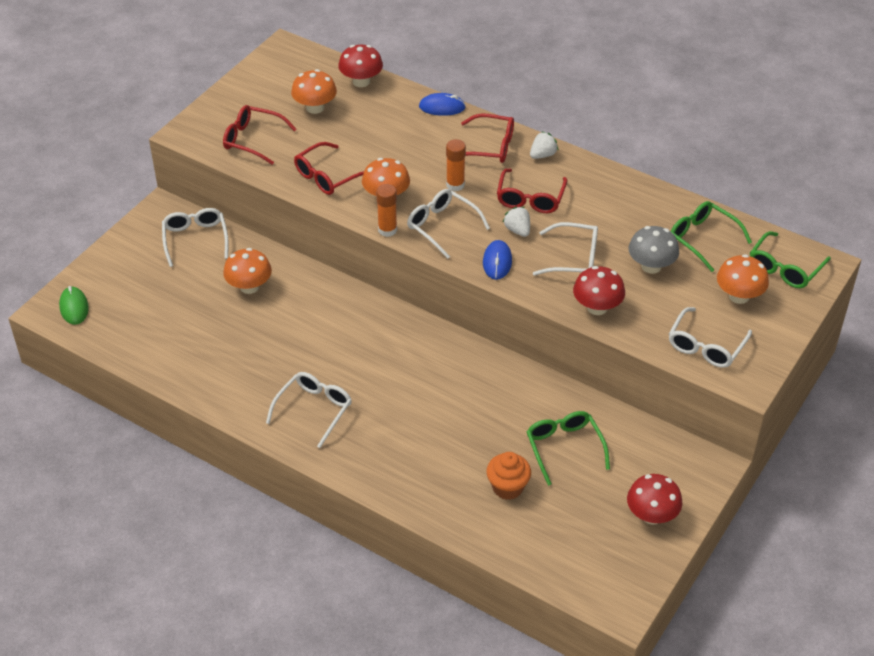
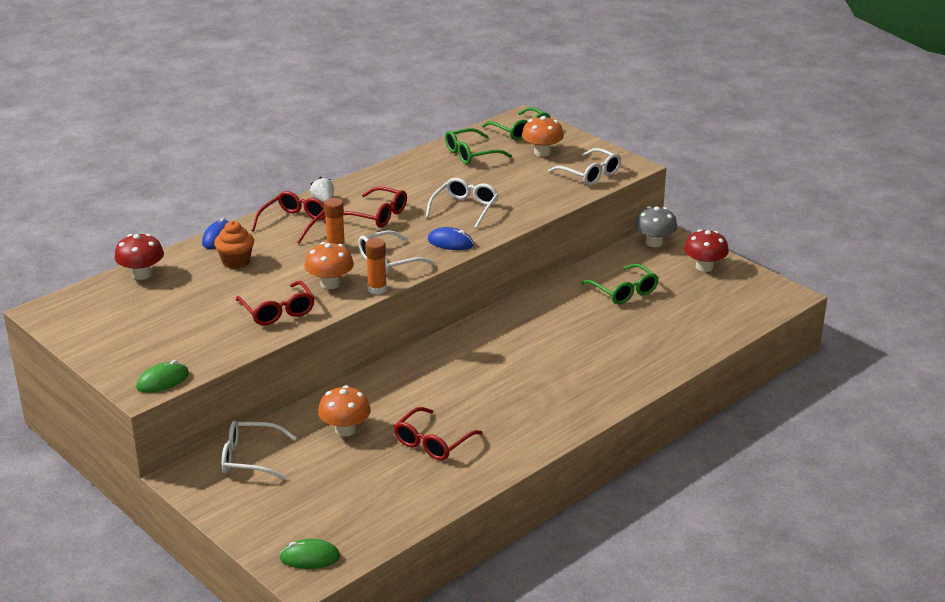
camera: 75 degrees left, 15 degrees down
red glasses [223,105,297,165] -> red glasses moved to [394,407,483,460]
white glasses [266,372,352,448] -> none
orange mushroom [291,69,337,114] -> none
orange cupcake [487,452,531,500] -> orange cupcake moved to [214,221,254,269]
white strawberry [503,207,530,237] -> none
green glasses [527,411,610,486] -> green glasses turned 120 degrees counterclockwise [581,263,659,304]
red mushroom [573,266,625,315] -> none
grey mushroom [628,226,679,274] -> grey mushroom moved to [634,206,677,247]
none -> green mouse [136,360,189,393]

